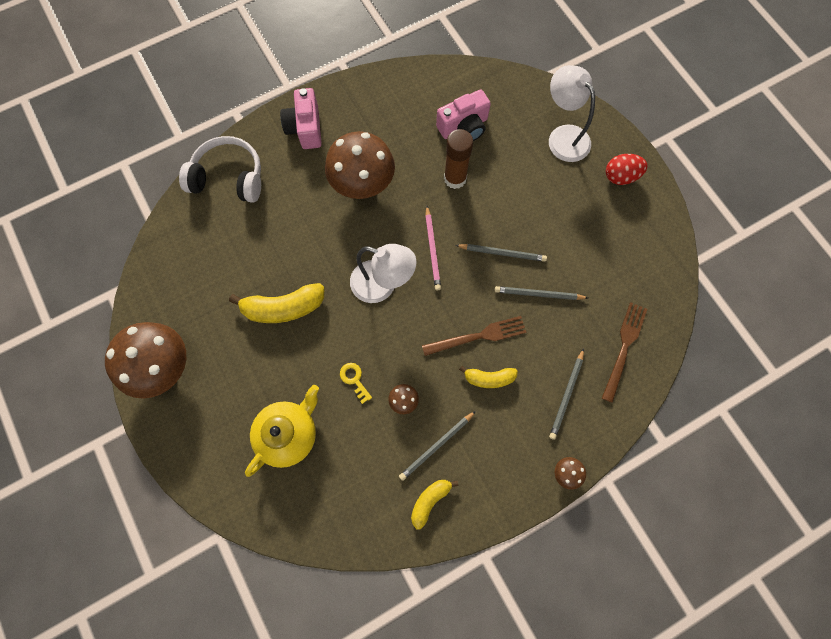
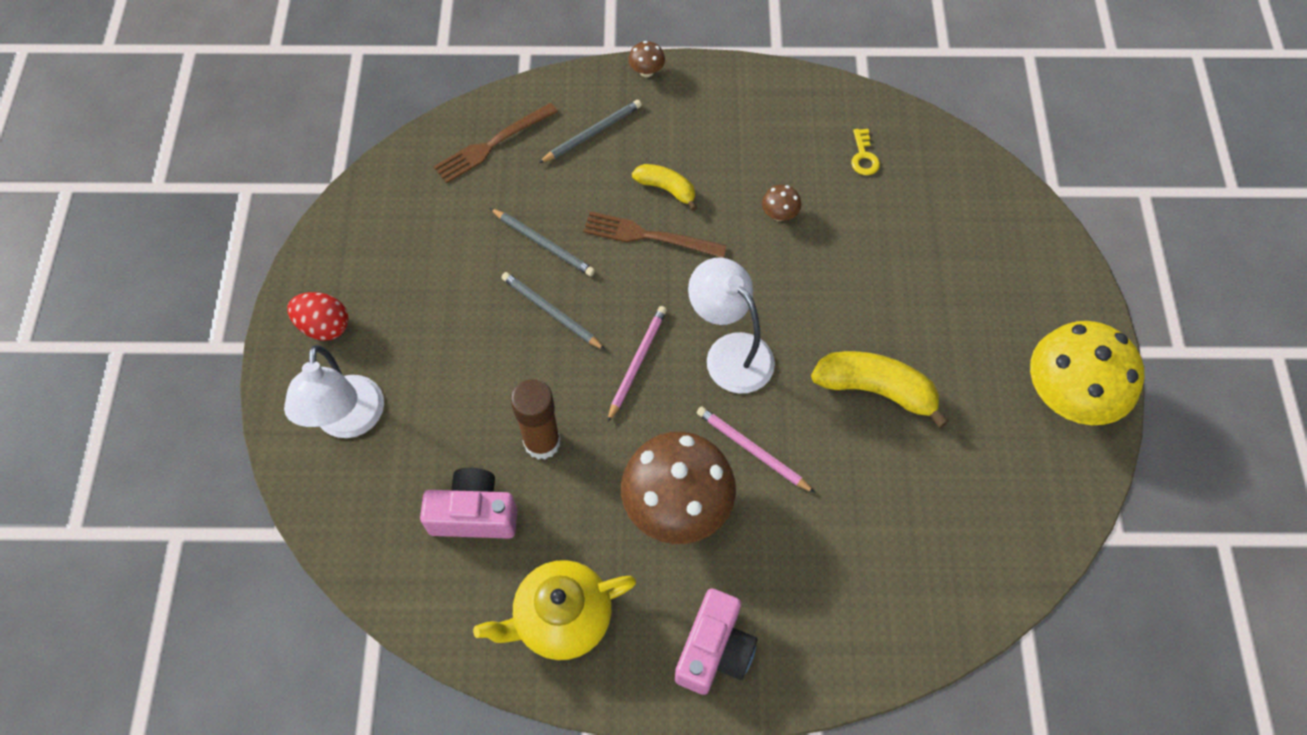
camera: 150 degrees left, 10 degrees down
brown mushroom [105,322,186,399] -> yellow mushroom [1030,321,1144,425]
white headphones [179,136,261,203] -> none
yellow teapot [245,385,319,477] -> yellow teapot moved to [473,560,636,660]
yellow key [340,363,372,404] -> yellow key moved to [851,129,880,175]
grey pencil [399,411,476,481] -> none
yellow banana [411,480,459,530] -> none
none -> pink pencil [697,406,815,493]

